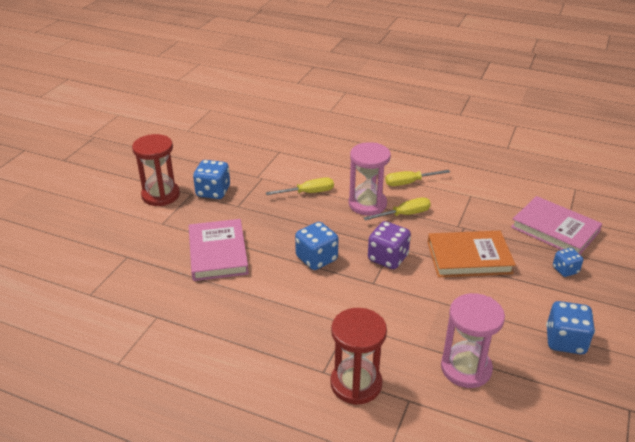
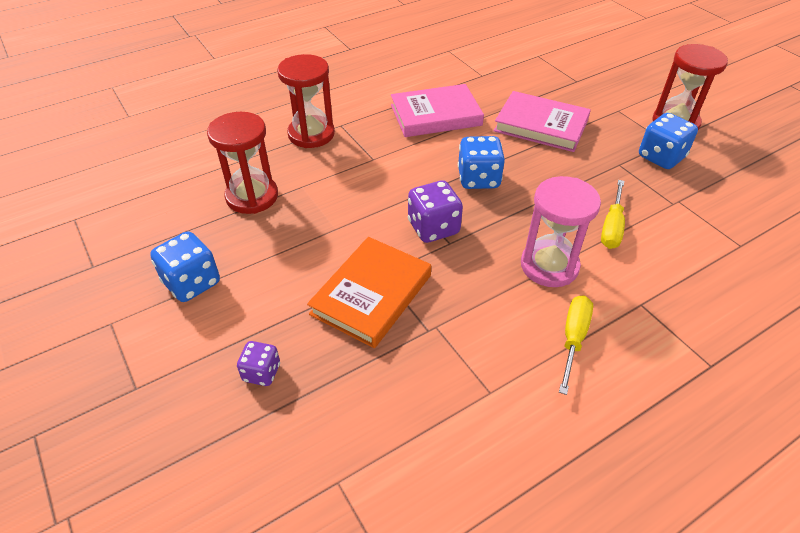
camera: 125 degrees right, 10 degrees up
yellow screwdriver [364,197,431,221] -> none
pink hourglass [441,293,505,388] -> red hourglass [207,112,278,214]
pink book [511,196,602,254] -> pink book moved to [391,84,484,137]
blue dice [553,248,583,277] -> purple dice [237,341,280,386]

